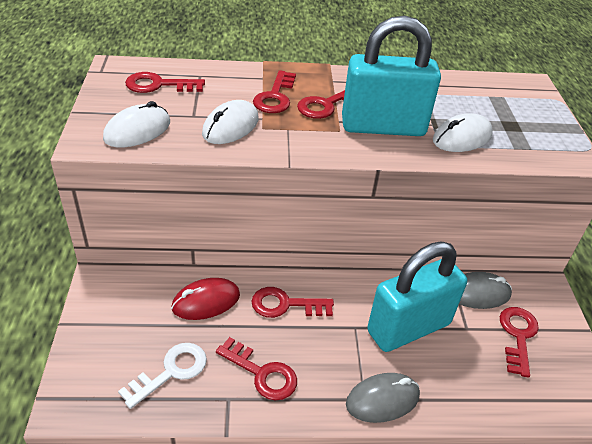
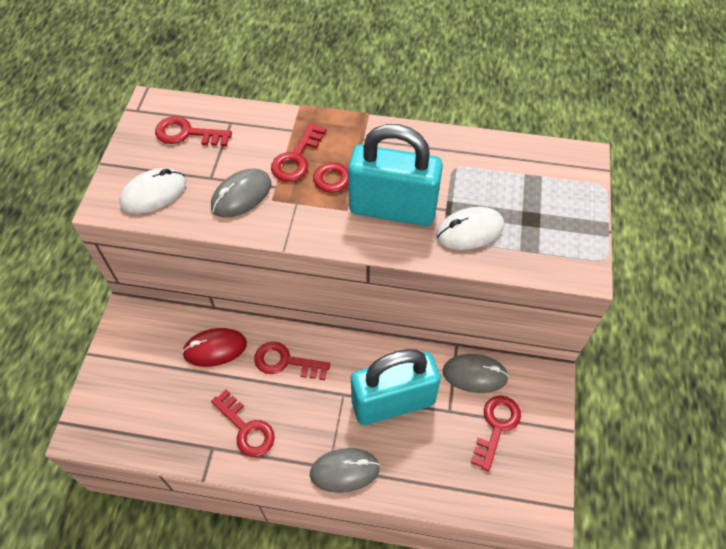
camera: 15 degrees right, 15 degrees up
white key [118,343,207,409] -> none
white mouse [202,100,259,144] -> grey mouse [211,168,272,218]

